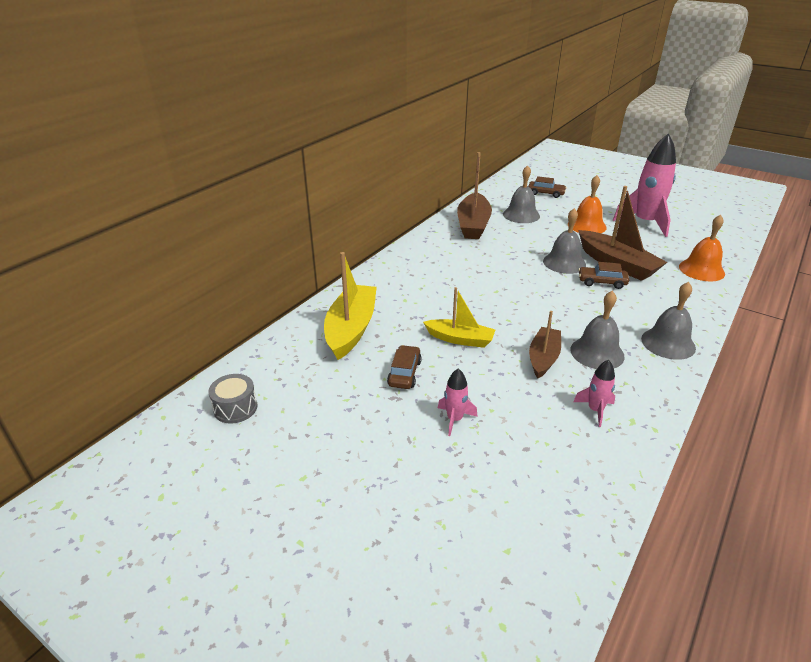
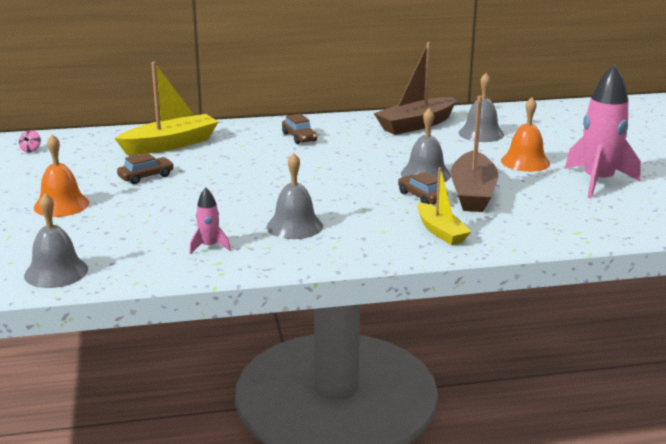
camera: 45 degrees right, 10 degrees down
grey drum [208,374,258,423] -> pink spinning top [19,130,41,152]
yellow boat [423,287,495,348] -> yellow boat moved to [417,167,472,245]
pink rocket [438,369,478,436] -> none
brown car [528,176,567,198] -> brown car moved to [282,114,317,144]
brown boat [529,311,561,379] -> none
grey bell [641,282,696,360] -> grey bell moved to [24,193,88,288]
orange bell [679,215,725,281] -> orange bell moved to [34,134,89,217]

